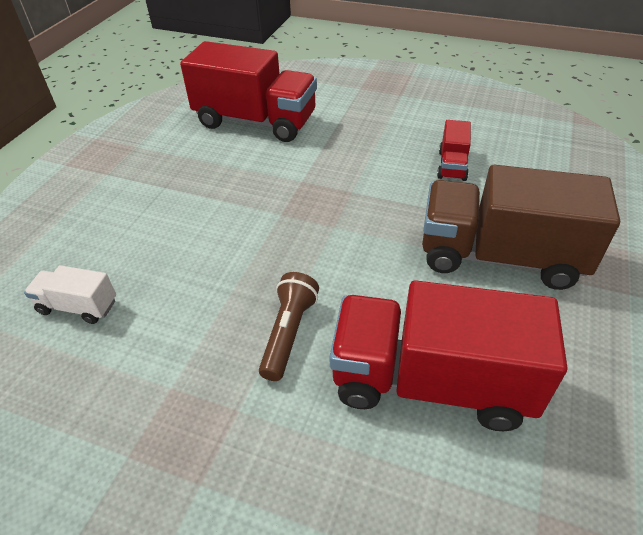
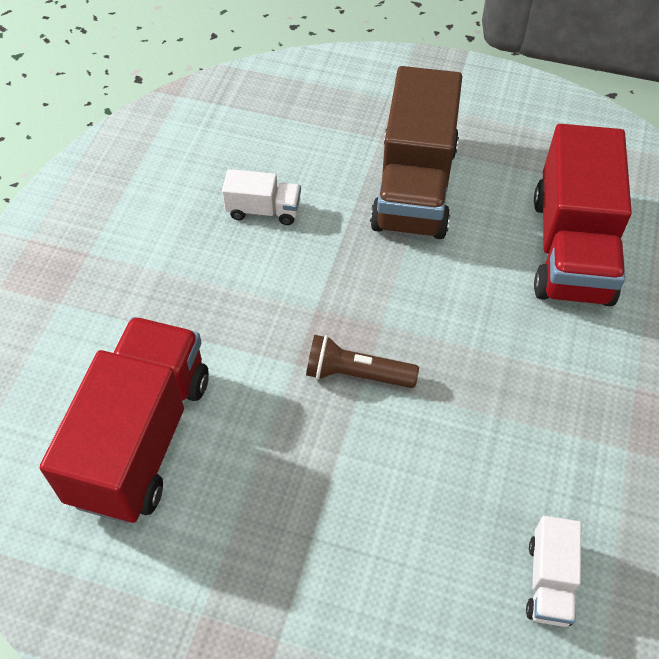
camera: 95 degrees left, 10 degrees up
brown flashlight [259,272,319,381] -> brown flashlight moved to [306,335,419,388]
red truck [437,120,471,181] -> white truck [222,169,301,225]

